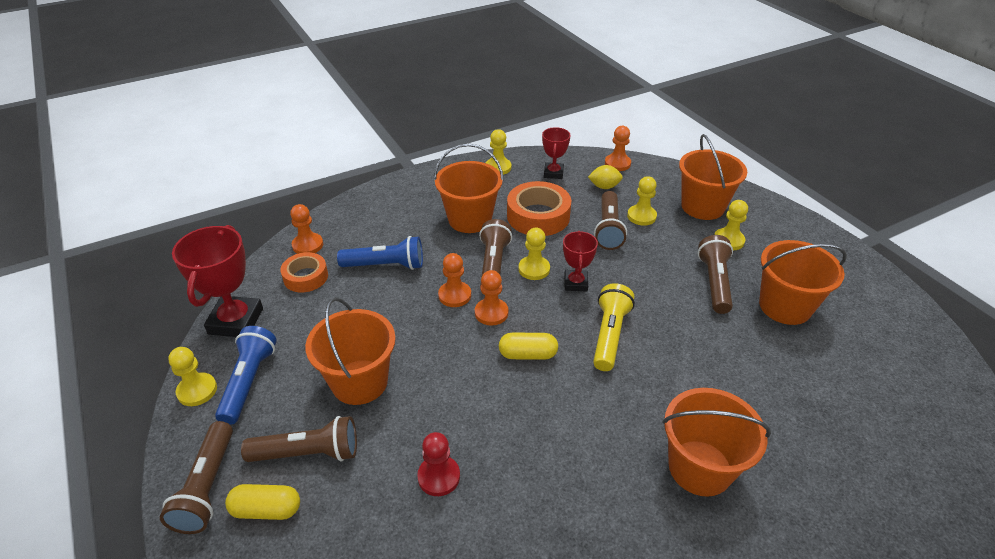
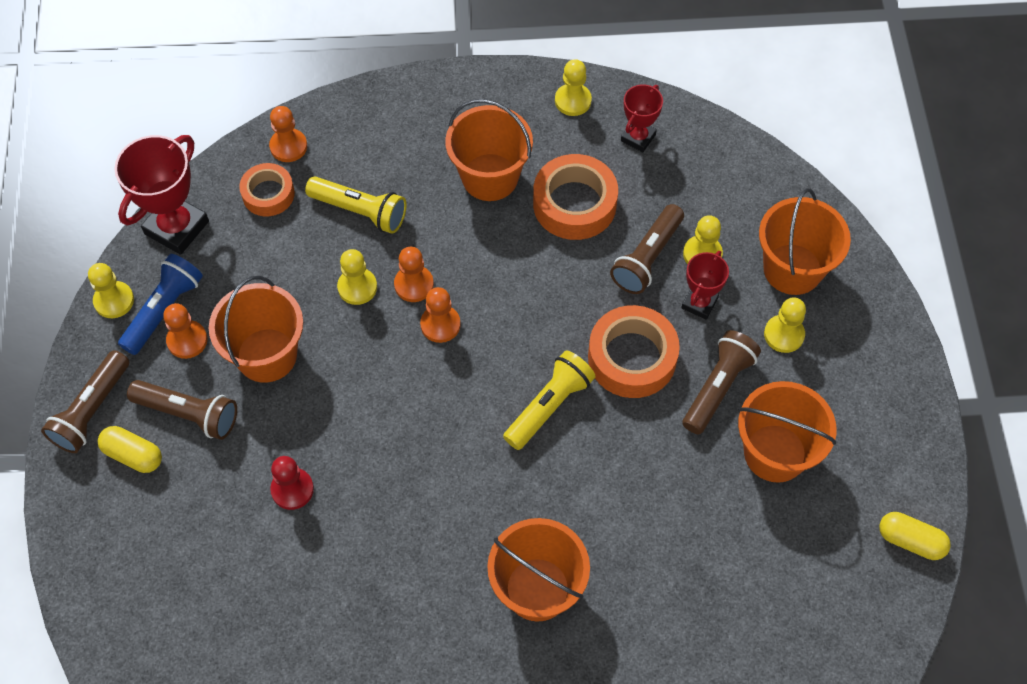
camera: 25 degrees right, 20 degrees up
blue flashlight [337,236,423,270] -> yellow flashlight [305,176,406,234]
brown flashlight [479,219,512,287] -> none
yellow capsule [499,333,558,360] -> yellow capsule moved to [879,512,951,560]
yellow pawn [518,228,550,280] -> yellow pawn moved to [337,249,377,305]
red trophy [563,231,598,291] -> red trophy moved to [681,251,729,320]
yellow lemon [588,165,623,189] -> none
orange pawn [605,126,631,171] -> orange pawn moved to [163,303,208,359]
none -> orange tape [588,305,680,398]

